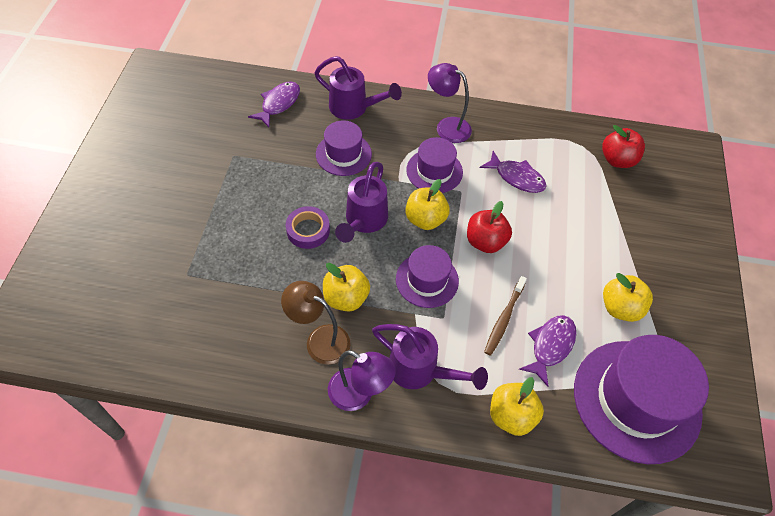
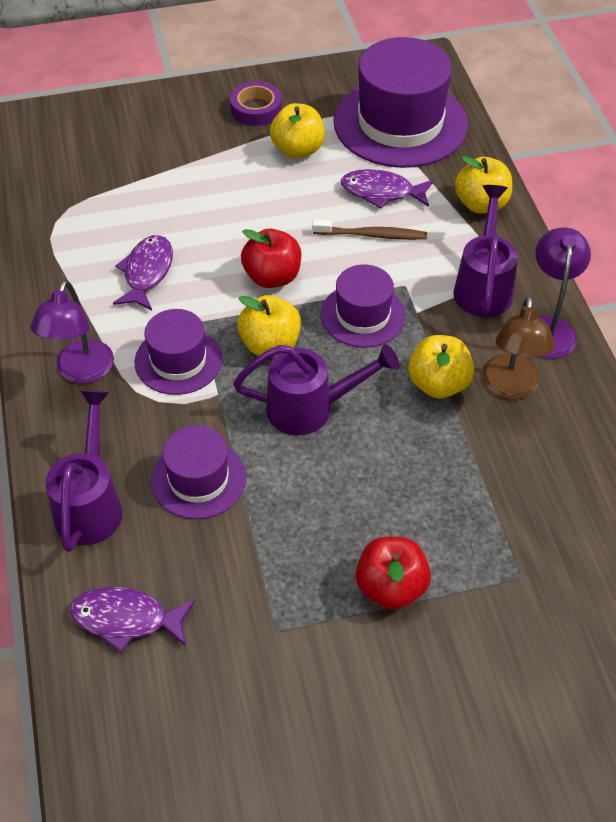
camera: 110 degrees left, 5 degrees down
purple tape [286,206,330,249] -> purple tape moved to [230,81,282,126]
red apple [602,125,645,168] -> red apple moved to [356,537,431,610]

